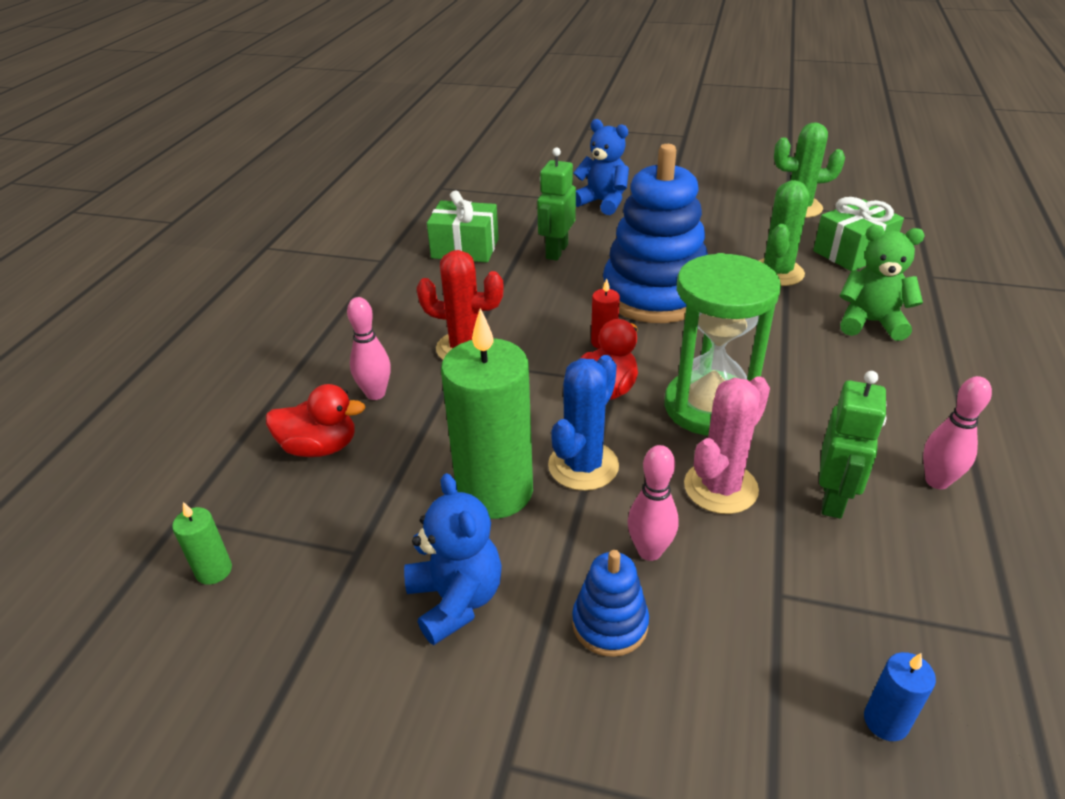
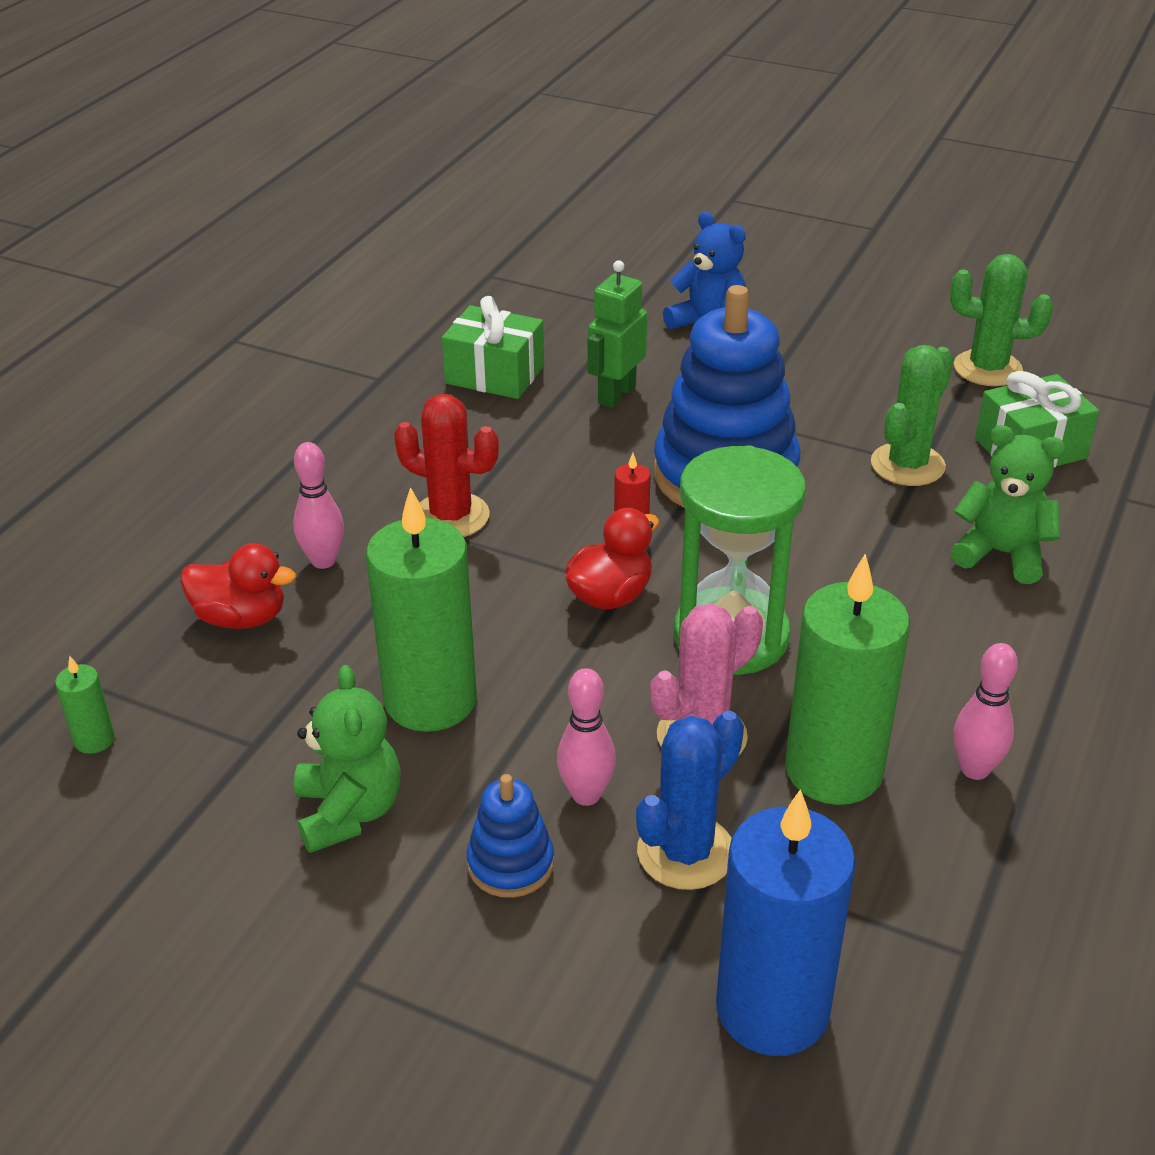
camera: 10 degrees right, 0 degrees up
blue teddy bear [404,473,502,645] -> green teddy bear [294,665,401,853]
blue cactus [548,355,619,491] -> blue cactus moved to [636,711,744,890]
green robot [819,371,887,519] -> green candle [785,554,910,805]
blue candle [864,652,936,741] -> blue candle [716,789,856,1056], size x2.36

